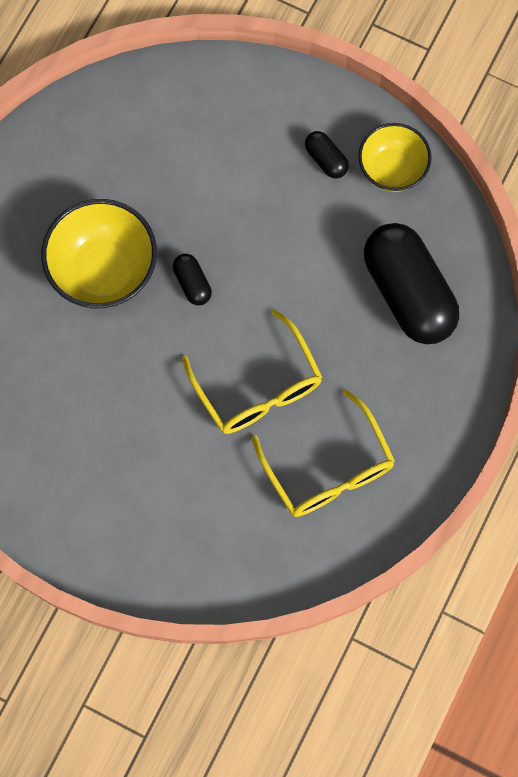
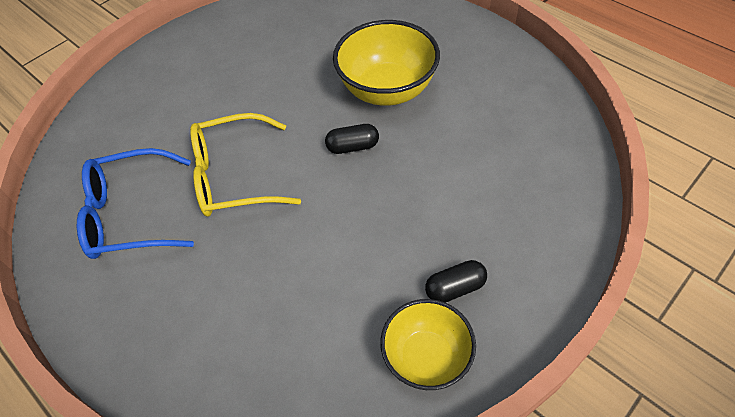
camera: 110 degrees right, 20 degrees down
yellow glasses [251,389,395,517] -> blue glasses [77,148,194,259]
black capsule [364,223,459,344] -> none

